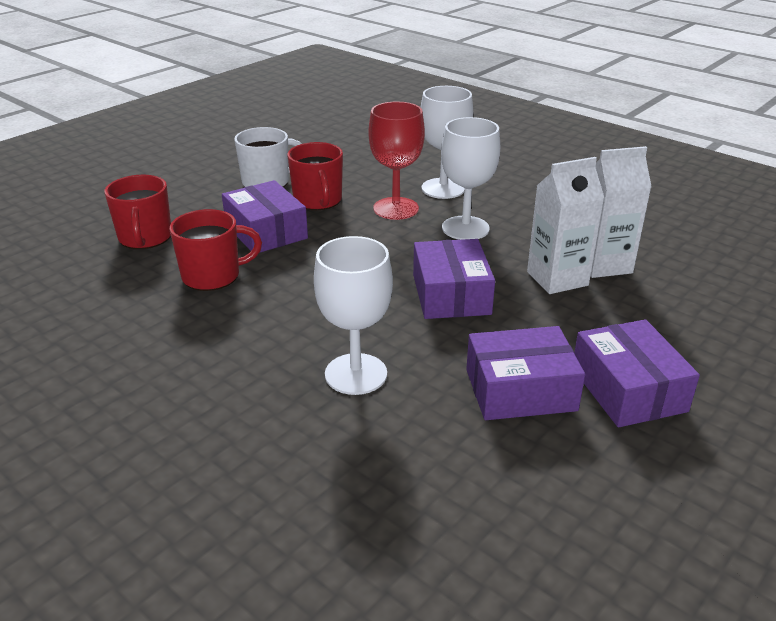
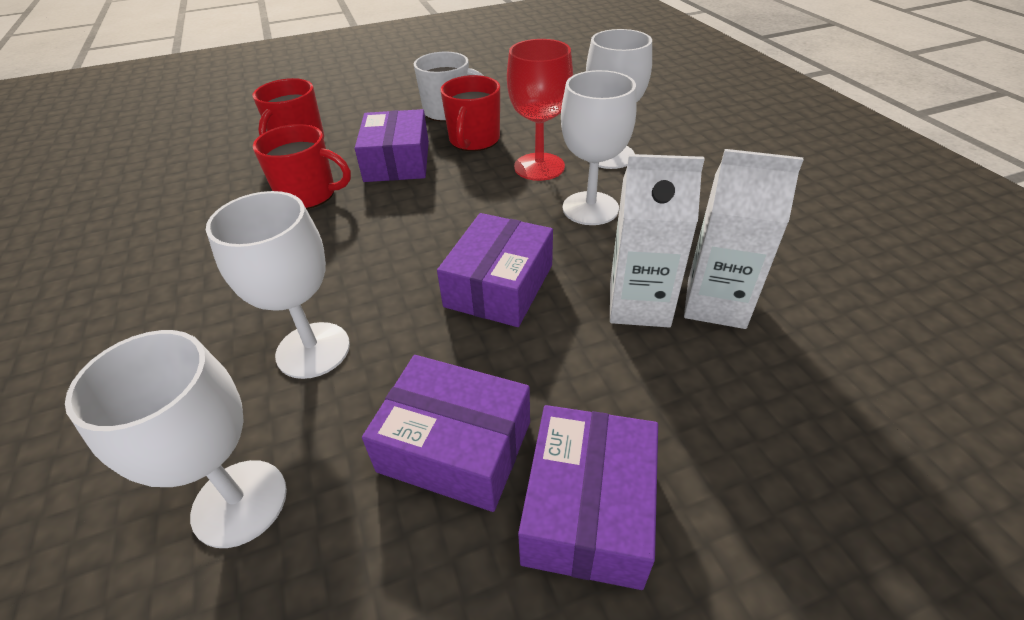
camera: 30 degrees right, 10 degrees up
none -> white goblet [65,330,287,548]

